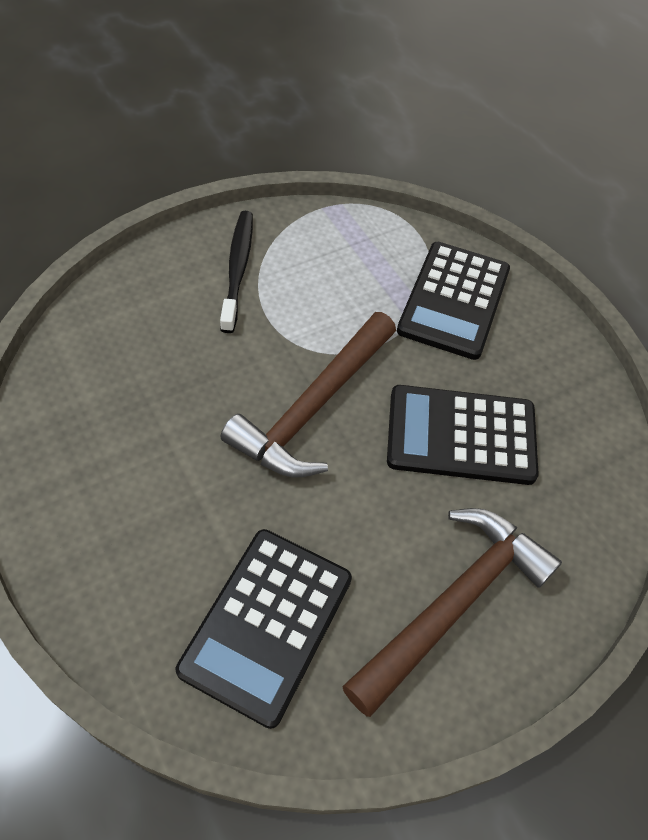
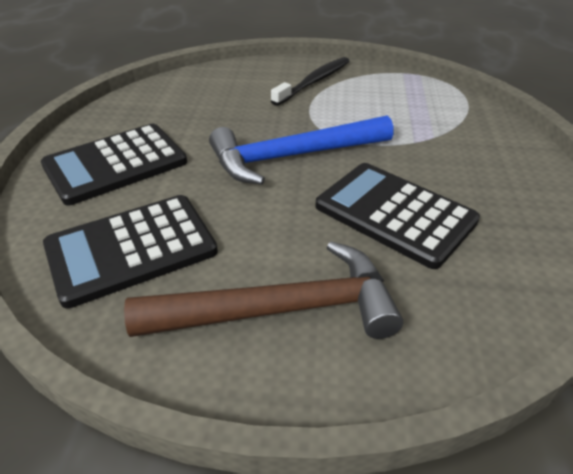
camera: 40 degrees right, 15 degrees down
brown hammer [221,312,396,477] -> blue hammer [209,115,394,185]
black calculator [397,242,510,360] -> black calculator moved to [41,124,187,205]

